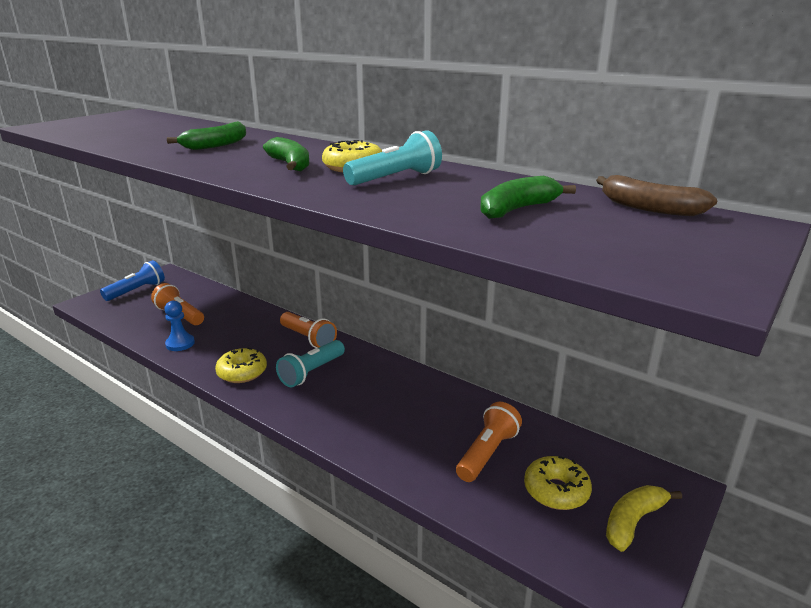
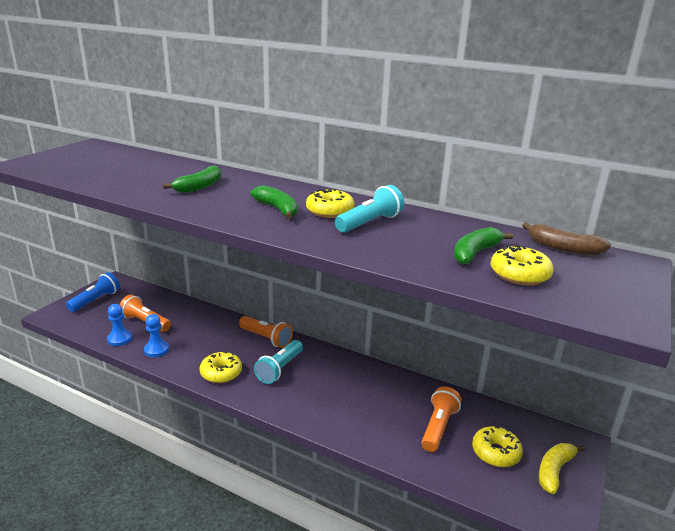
camera: 10 degrees left, 0 degrees up
none -> blue pawn [107,304,132,346]
none -> yellow donut [491,245,554,285]

